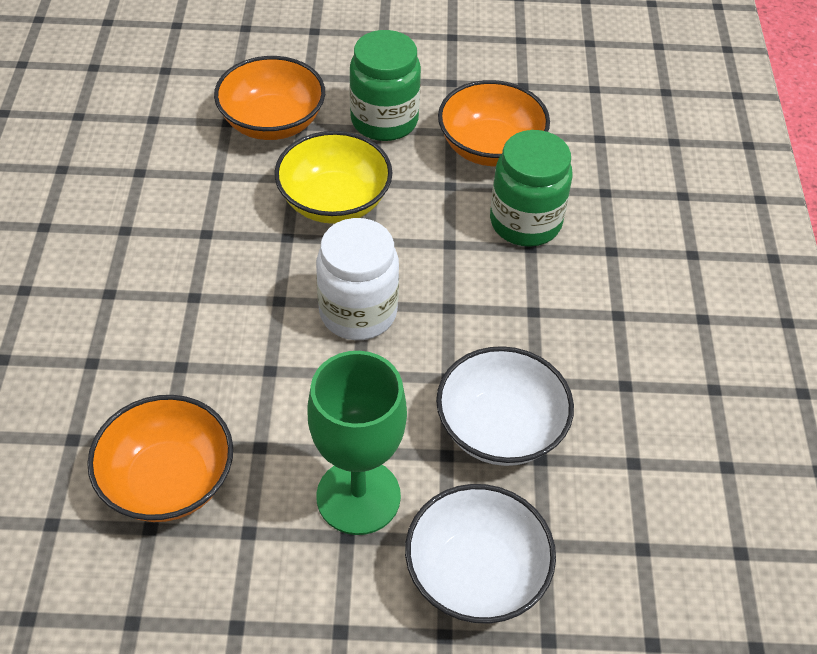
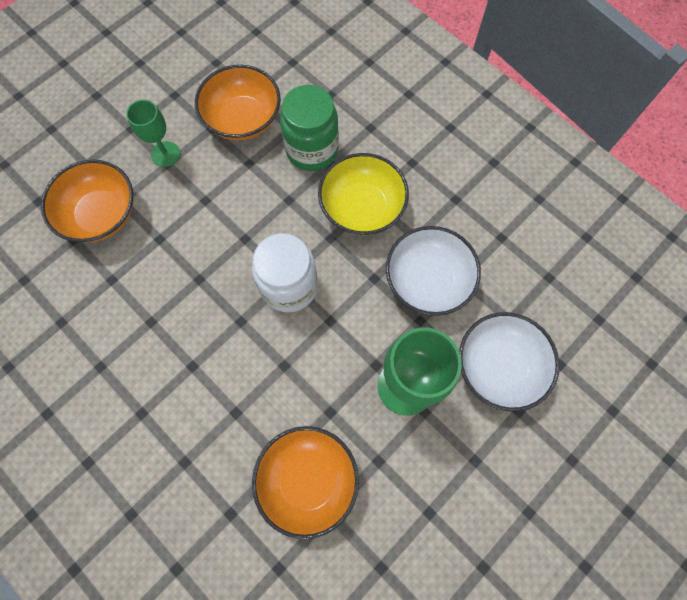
camera: 45 degrees left, 20 degrees up
yellow bowl [274,131,392,224] -> yellow bowl moved to [318,153,409,235]
green jar [349,30,421,141] -> green goblet [126,100,180,167]

